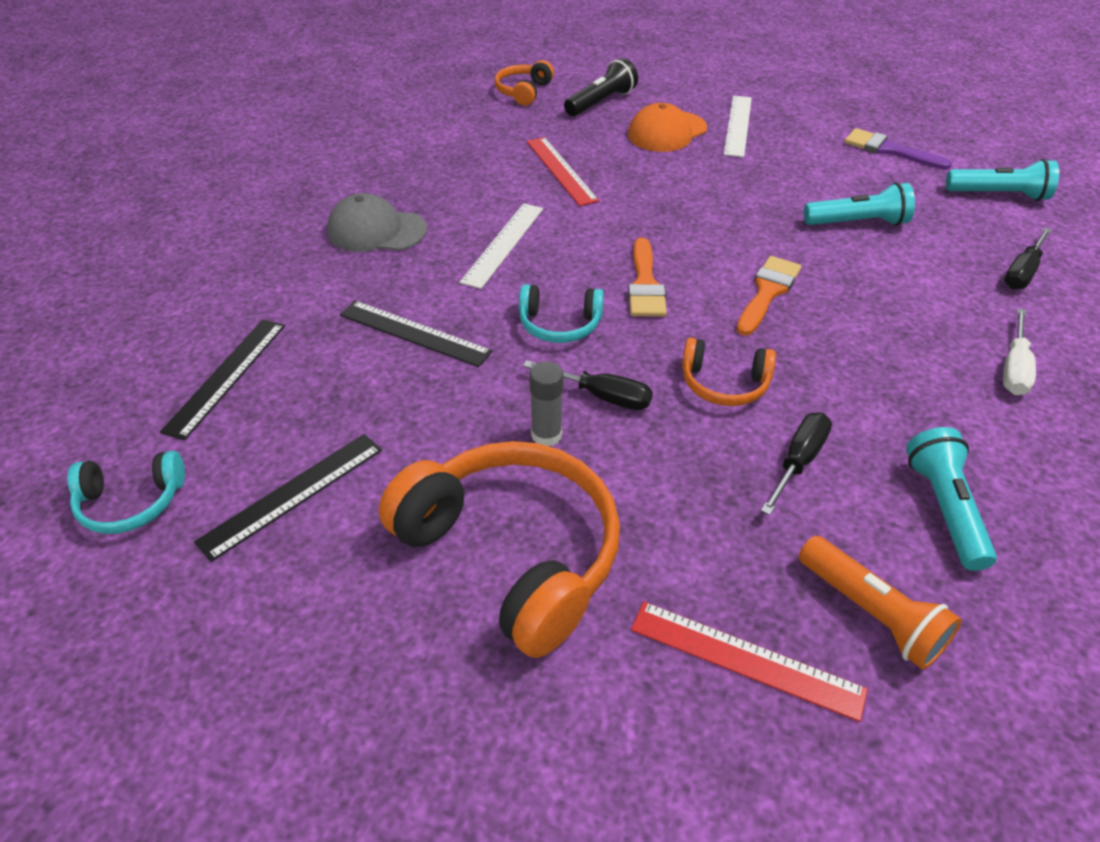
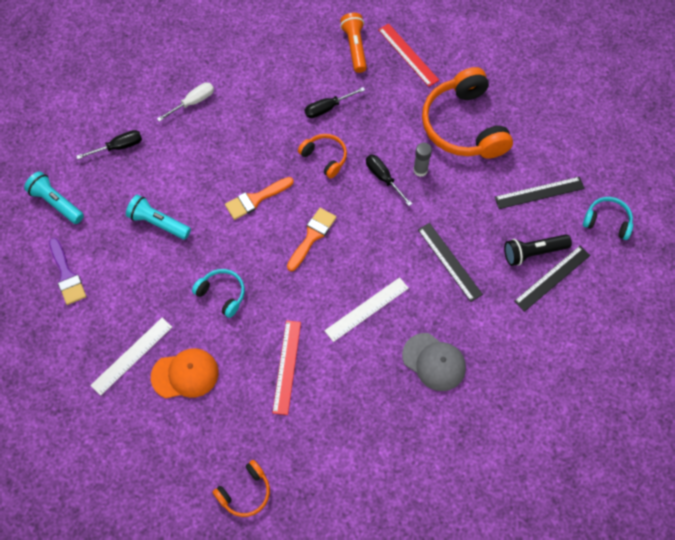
camera: 150 degrees left, 20 degrees up
turquoise headphones [519,284,604,343] -> turquoise headphones moved to [192,269,245,318]
black flashlight [564,58,638,116] -> black flashlight moved to [504,234,572,266]
turquoise flashlight [906,427,997,571] -> none

